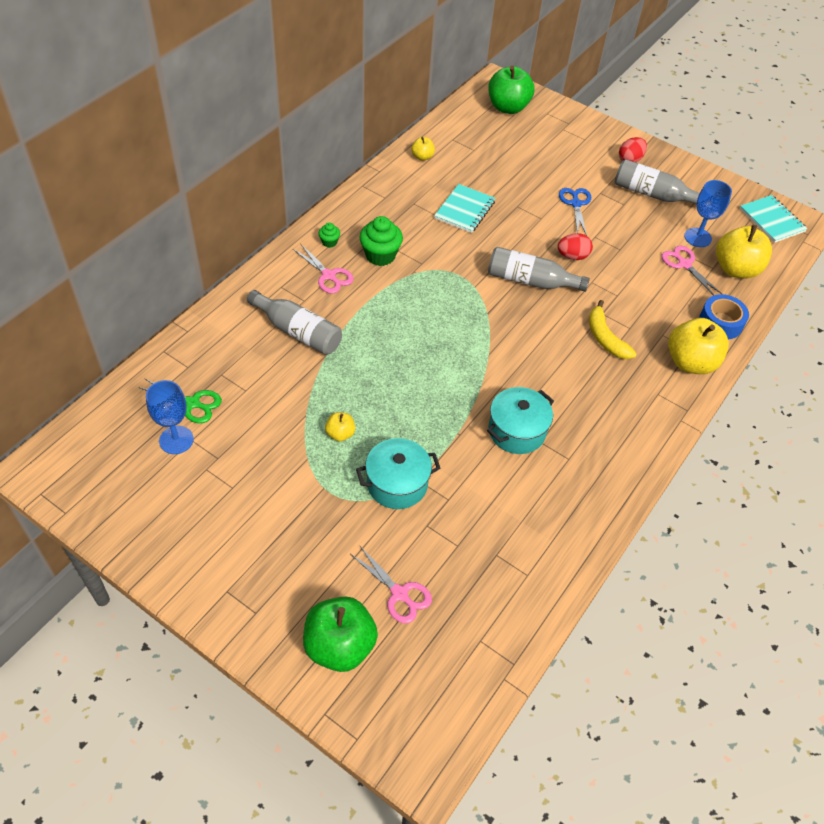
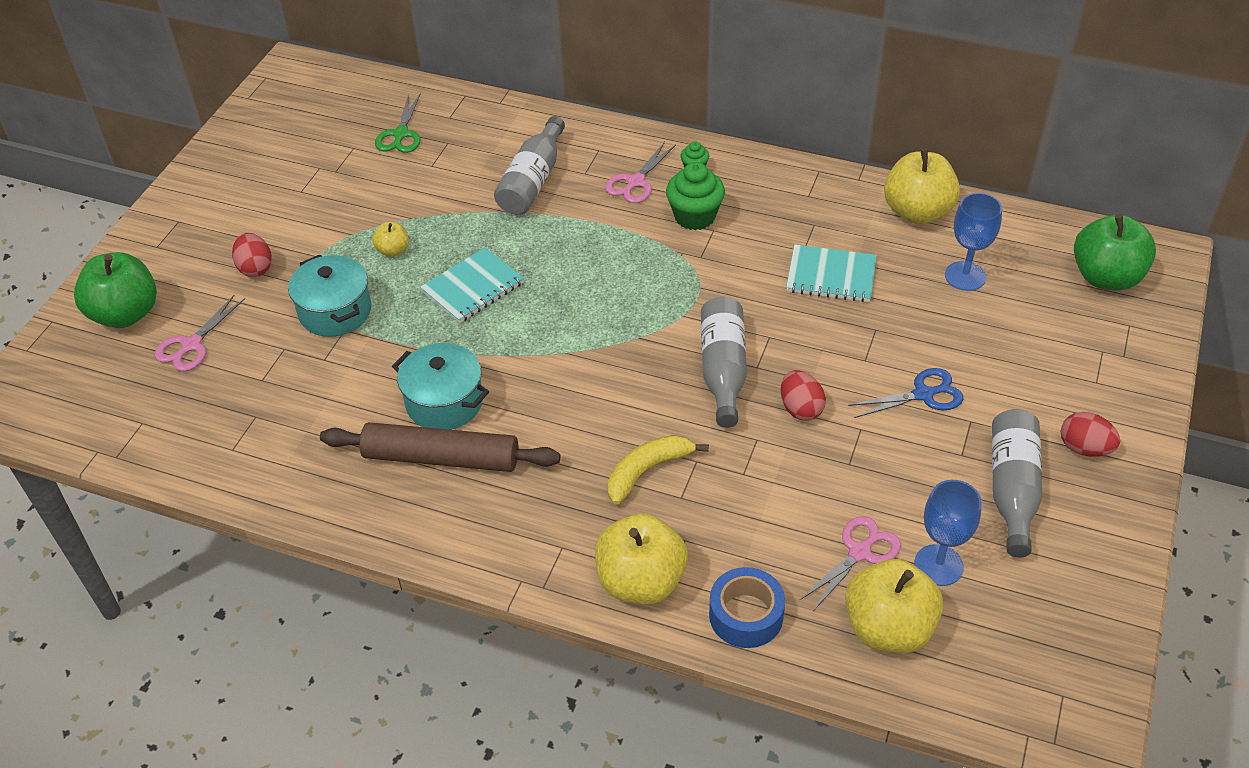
camera: 80 degrees right, 5 degrees down
blue goblet [146,380,194,454] -> blue goblet moved to [945,193,1002,291]
yellow apple [412,137,435,161] -> yellow apple [884,148,960,224], size x2.08
turquoise notebook [740,195,808,243] -> turquoise notebook moved to [420,247,524,323]
none -> red egg [232,233,272,277]
none -> brown rolling pin [320,422,560,472]

